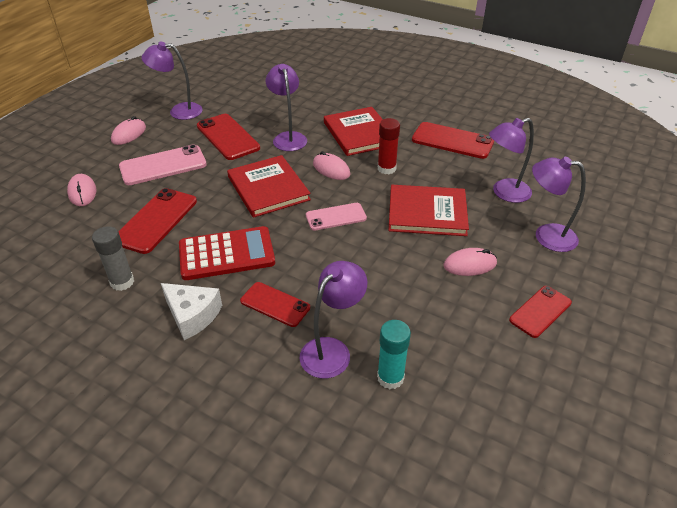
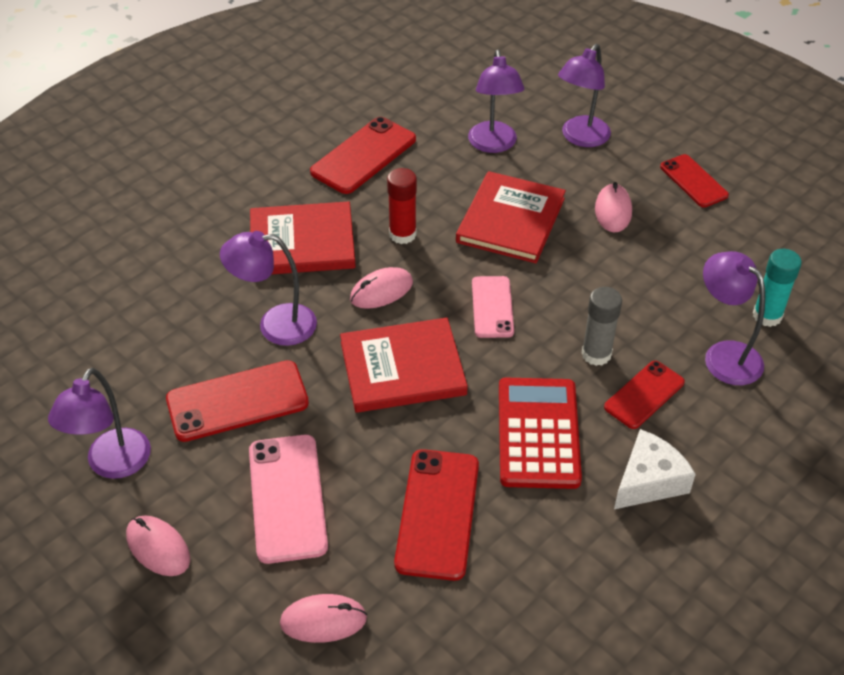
camera: 75 degrees left, 5 degrees up
grey glue stick [92,226,134,291] -> grey glue stick moved to [582,287,622,366]
red phone [118,188,197,254] -> red phone turned 60 degrees clockwise [394,449,479,581]

